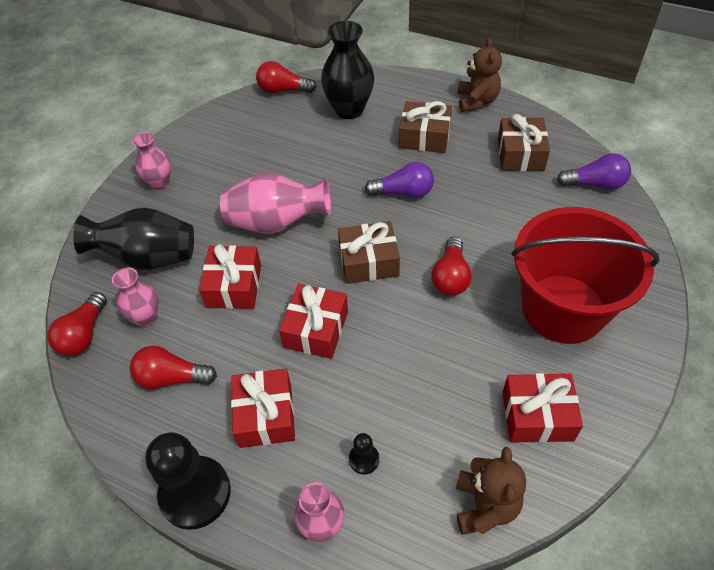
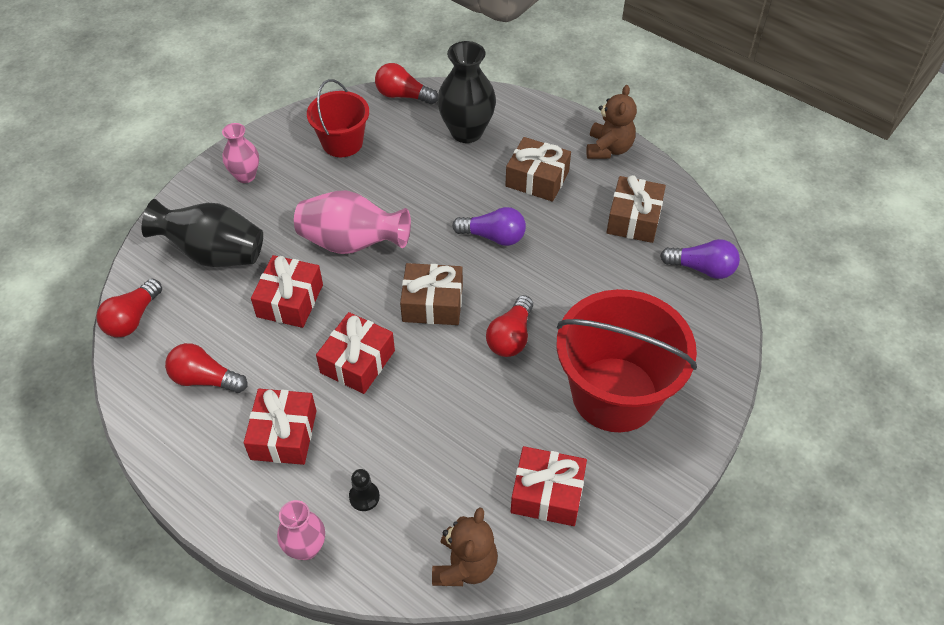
camera: 10 degrees right, 0 degrees up
pink vase [112,268,159,327] -> none
black pawn [145,432,231,530] -> none
none -> red bucket [307,79,369,157]

